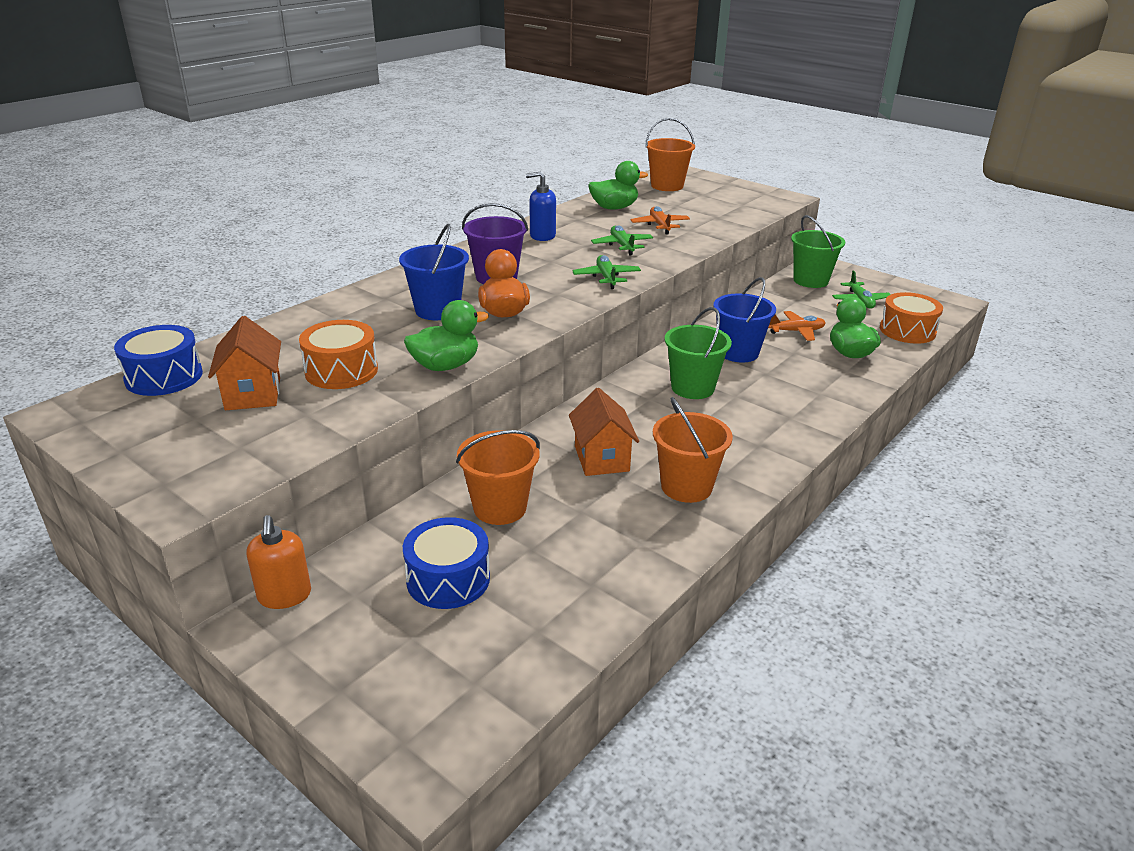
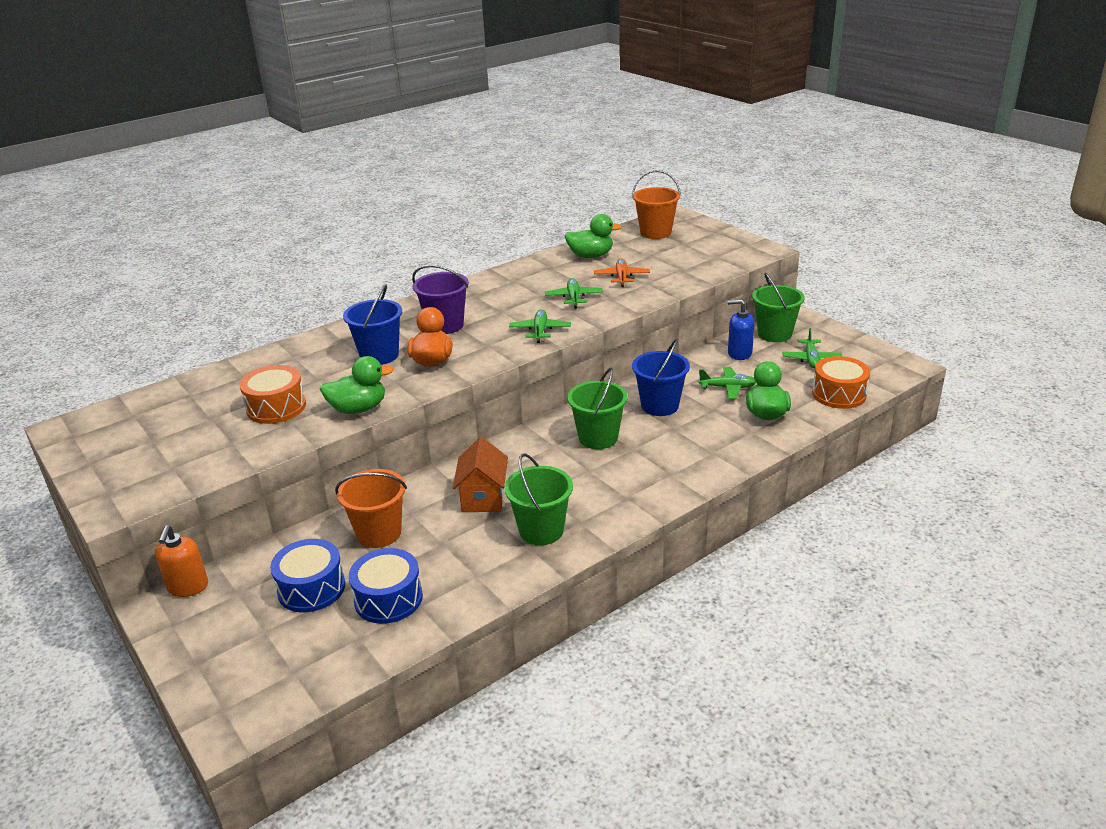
camera: 15 degrees right, 0 degrees up
blue drum [114,325,203,396] -> blue drum moved to [349,548,423,624]
orange house [208,316,281,410] -> none
blue soap dispenser [526,171,556,241] -> blue soap dispenser moved to [728,299,755,360]
orange bucket [653,397,733,503] -> green bucket [504,453,573,545]
orange plane [768,311,825,341] -> green plane [698,367,756,399]

